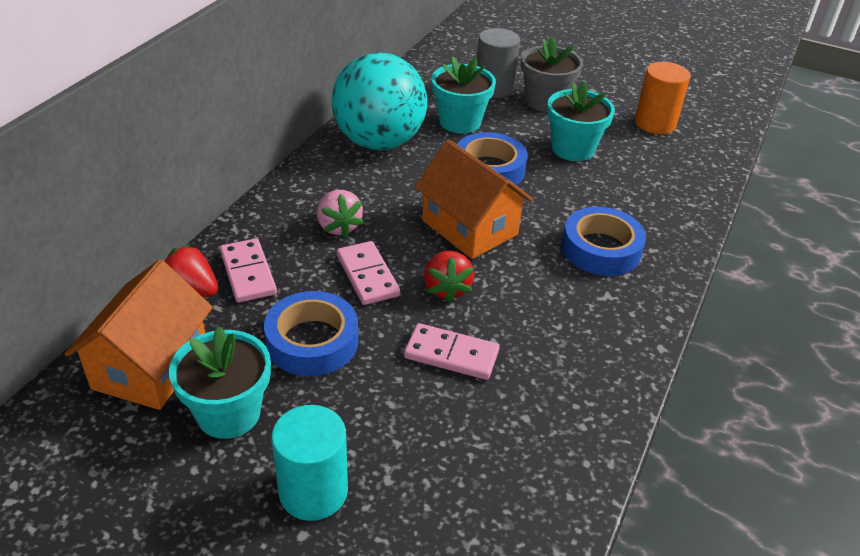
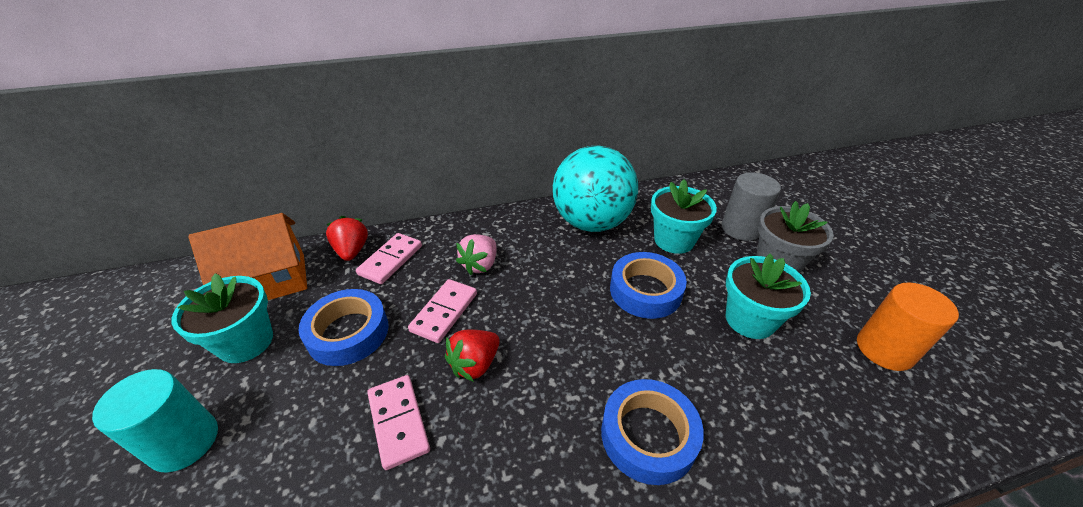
camera: 50 degrees right, 0 degrees up
orange house [414,140,533,259] -> none

